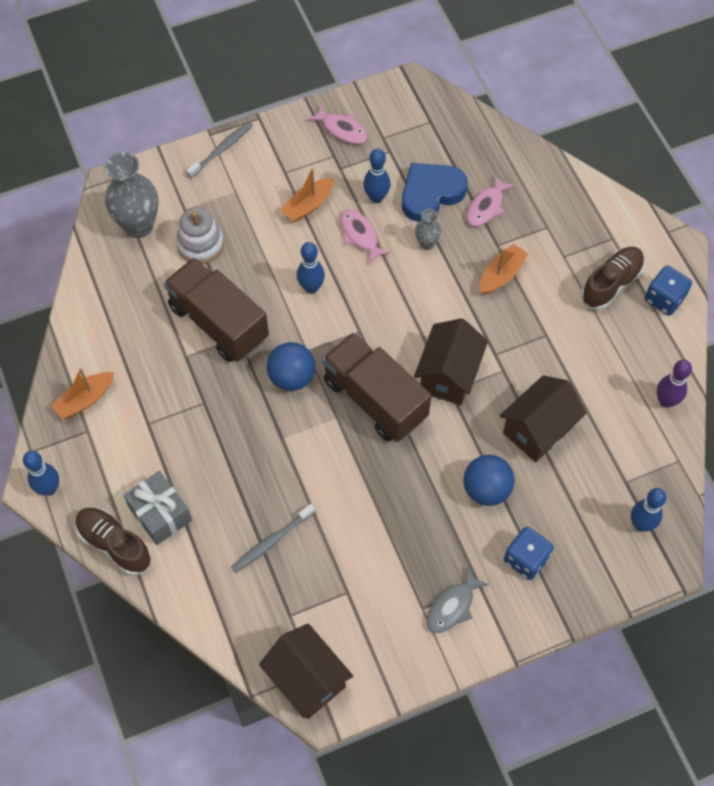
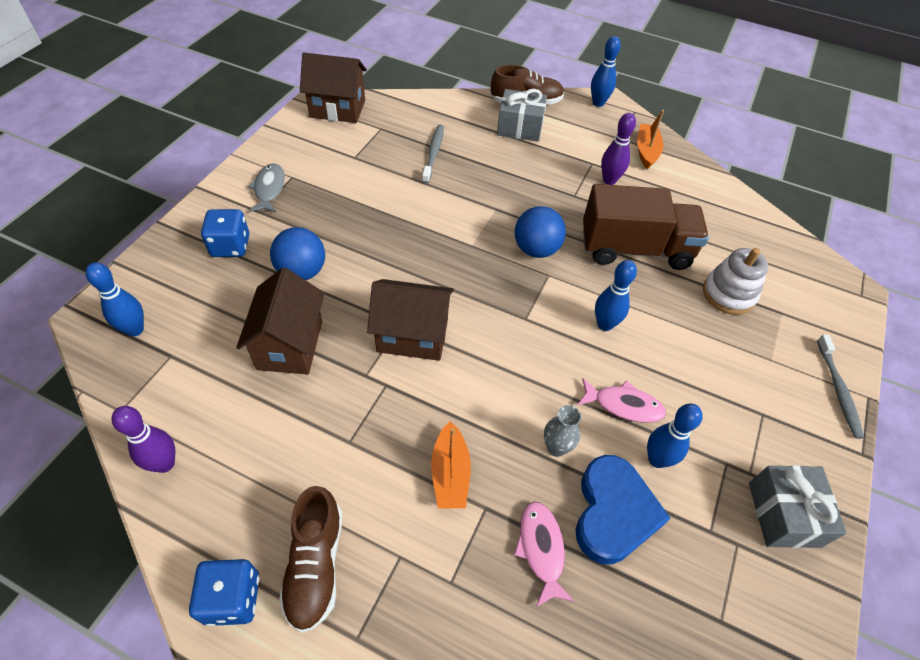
camera: 135 degrees right, 10 degrees down
grey vase [105,152,159,238] -> none
orange boat [280,168,334,222] -> none
pink fish [307,105,368,144] -> grey gift [749,465,847,548]
brown truck [322,333,431,442] -> none
brown house [414,318,488,405] -> brown house turned 60 degrees counterclockwise [367,279,454,361]
none -> purple bowling pin [601,113,636,185]

